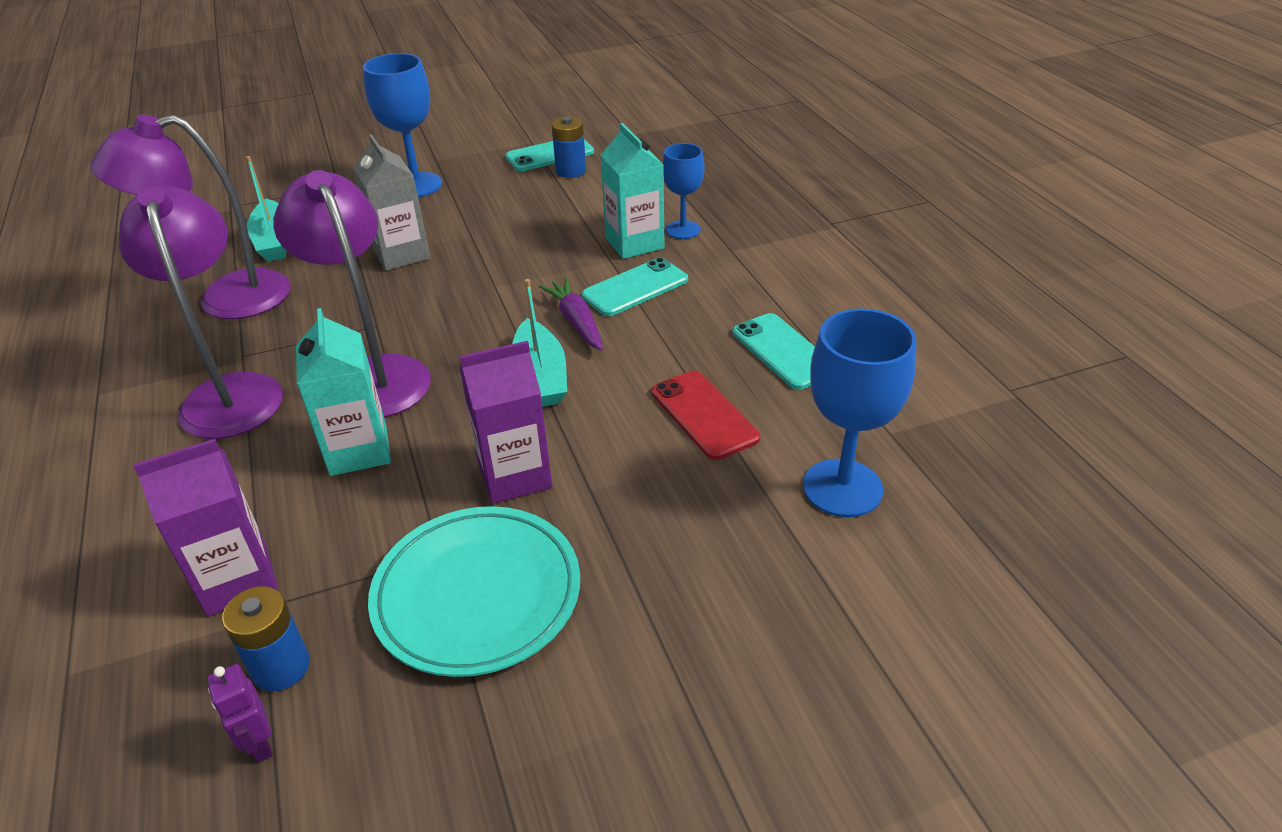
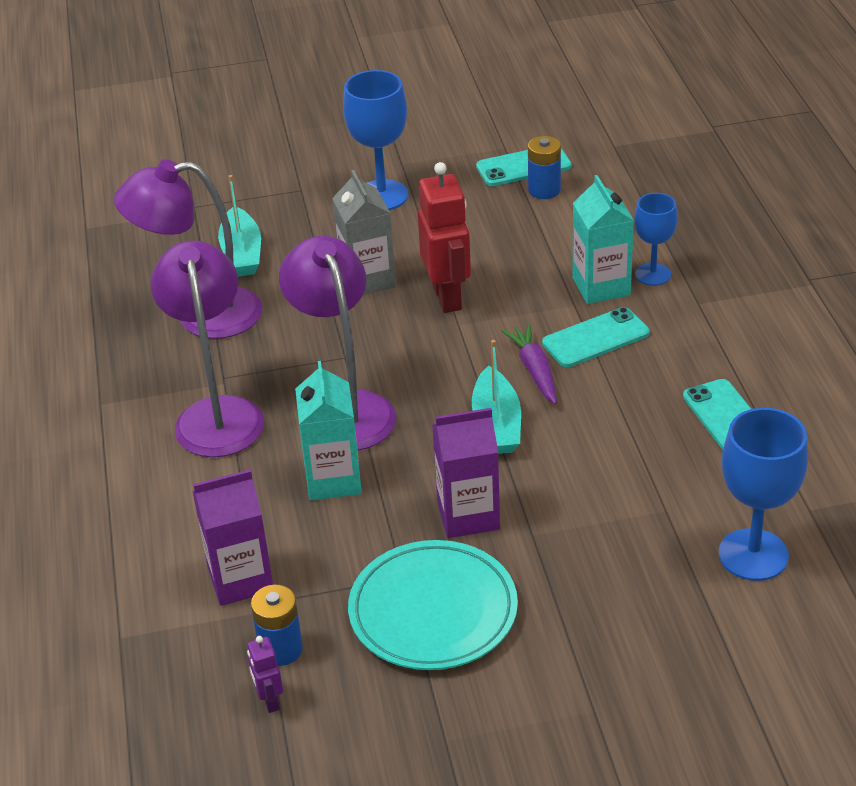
camera: 10 degrees right, 0 degrees up
red phone [652,371,760,460] -> none
none -> red robot [418,162,471,313]

